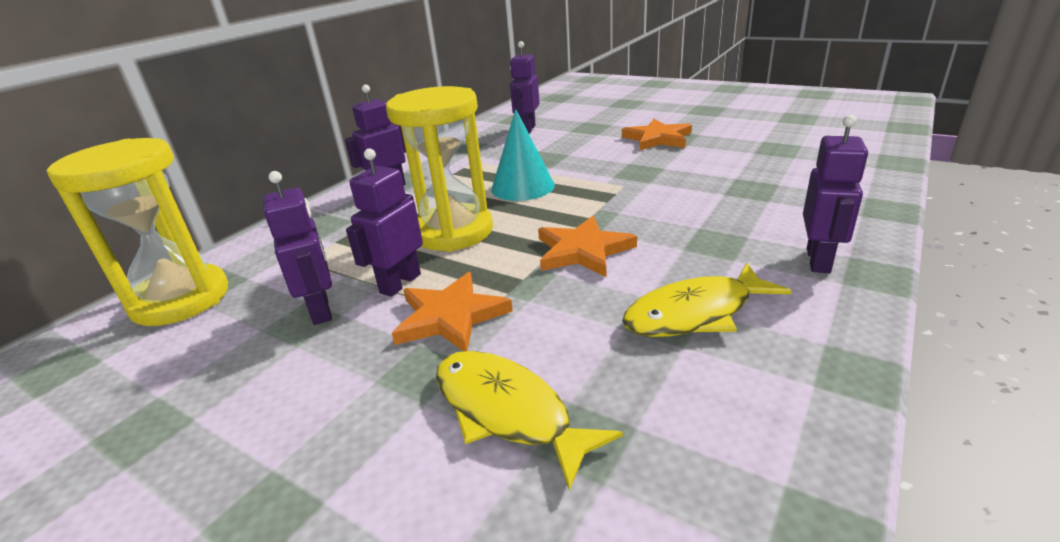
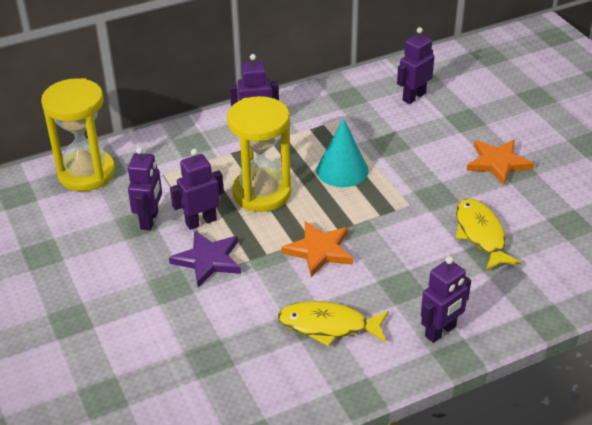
camera: 30 degrees right, 10 degrees up
orange star [392,272,513,351] -> purple star [169,230,241,287]
yellow fish [436,351,623,490] -> yellow fish moved to [456,199,522,271]

